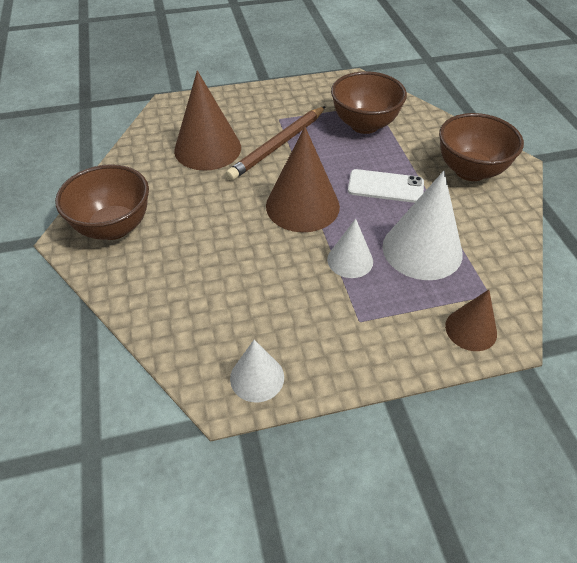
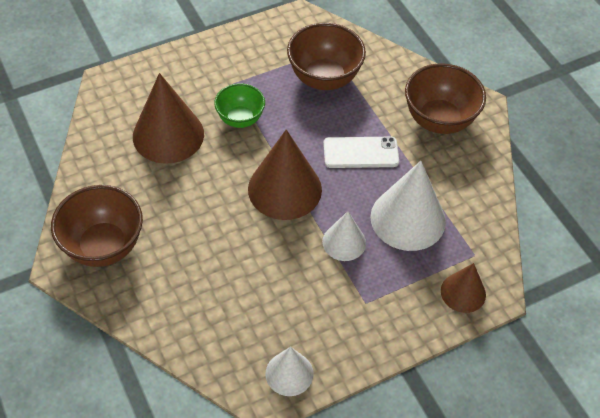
camera: 15 degrees left, 5 degrees up
brown pencil [226,106,326,181] -> green bowl [214,83,265,128]

